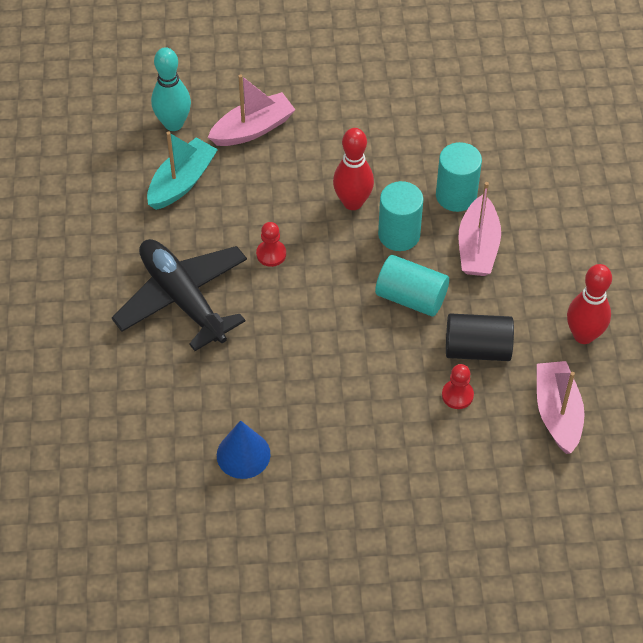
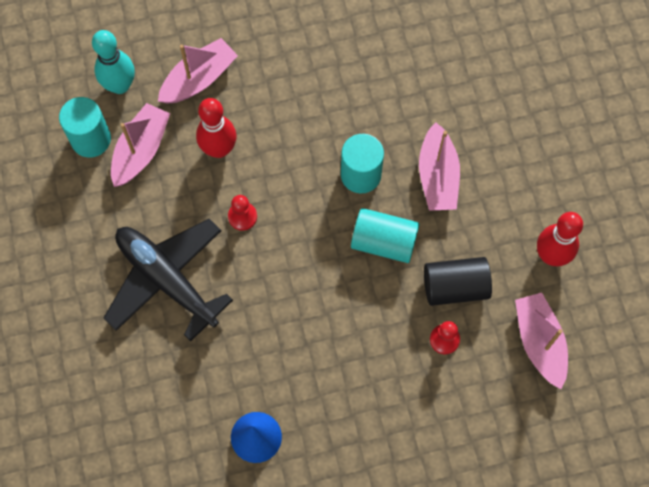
camera: 10 degrees left, 15 degrees up
turquoise boat [147,131,218,210] -> pink boat [111,103,170,187]
red bowling pin [333,128,374,210] -> red bowling pin moved to [196,98,236,158]
turquoise cylinder [436,142,482,212] -> turquoise cylinder moved to [59,97,111,157]

